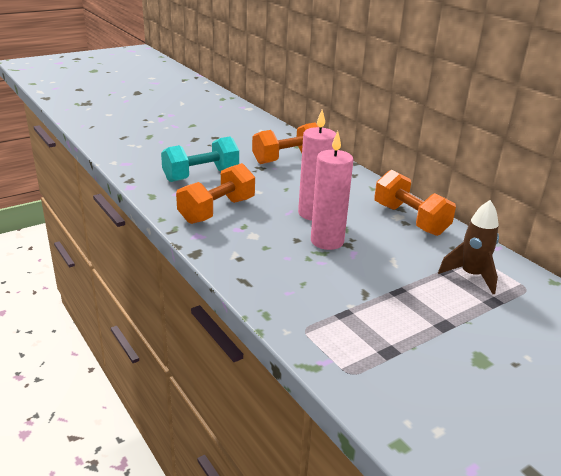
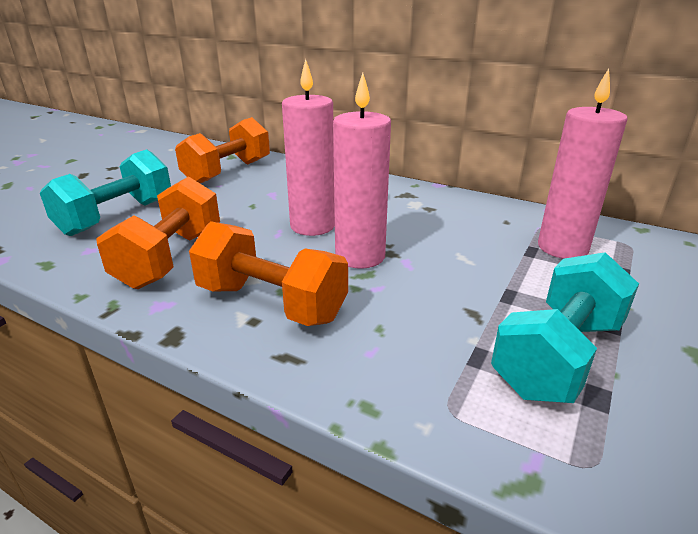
camera: 25 degrees left, 0 degrees up
orange dumbbell [374,170,456,236] -> orange dumbbell moved to [189,221,348,326]
brown rocket [438,200,499,294] -> pink candle [538,68,628,259]
none -> turquoise dumbbell [491,252,639,403]

